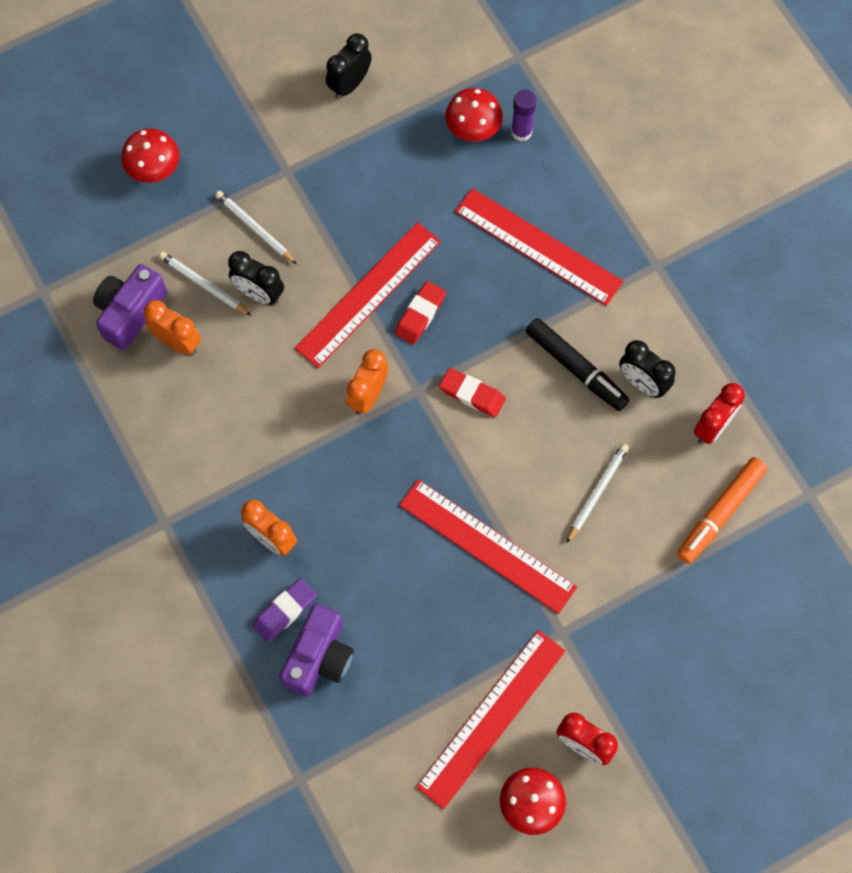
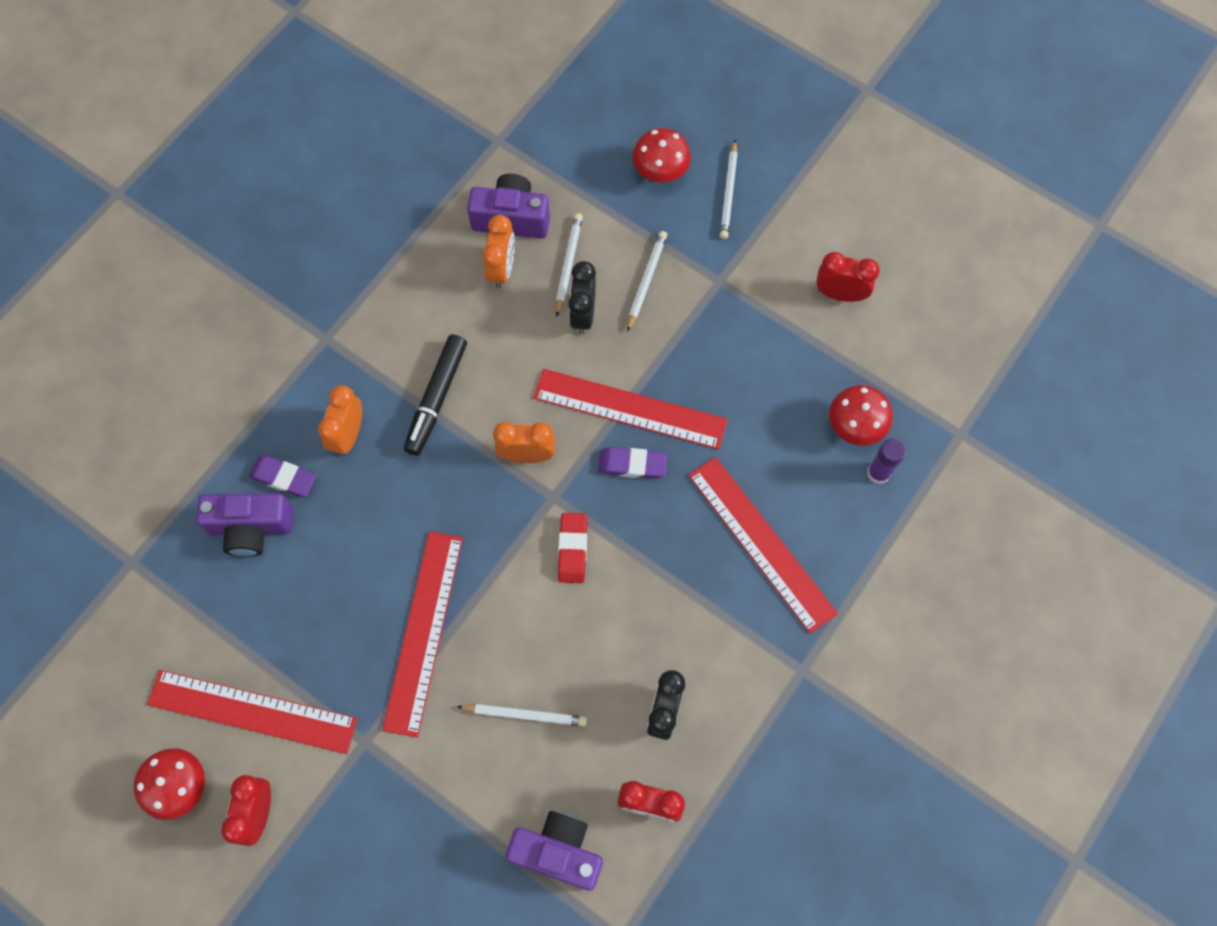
camera: 65 degrees right, 0 degrees up
black clock [326,33,372,99] -> red clock [816,252,880,302]
red eraser [395,281,446,345] -> purple eraser [598,447,667,479]
red ruler [455,188,624,306] -> red ruler turned 45 degrees counterclockwise [688,457,838,634]
black marker [526,318,629,411] -> black marker moved to [404,334,467,456]
orange marker [677,457,767,564] -> purple camera [505,811,603,891]
none -> white pencil [720,140,738,239]

